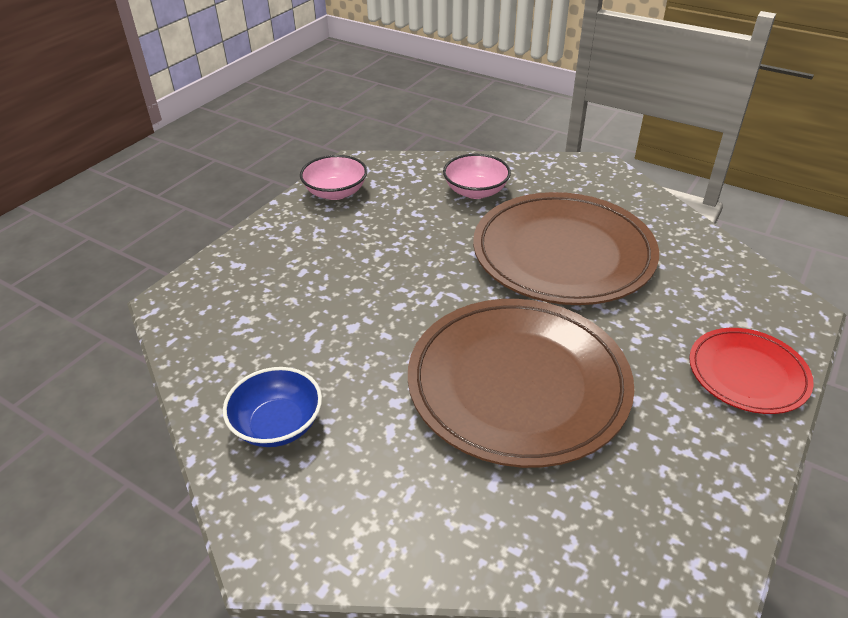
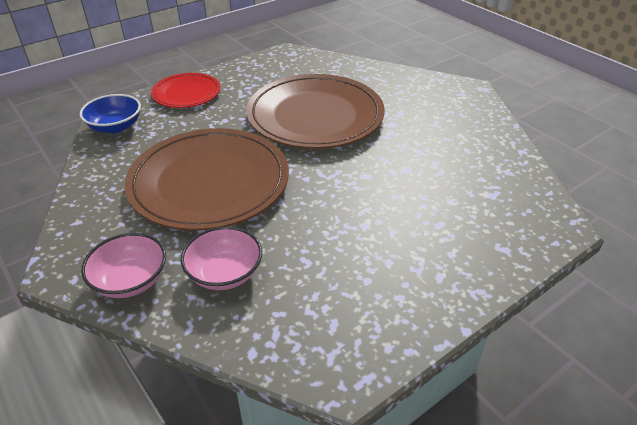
camera: 160 degrees left, 0 degrees up
blue bowl [223,367,322,447] -> blue bowl moved to [80,94,141,133]
pink bowl [300,155,367,200] -> pink bowl moved to [81,233,166,298]

